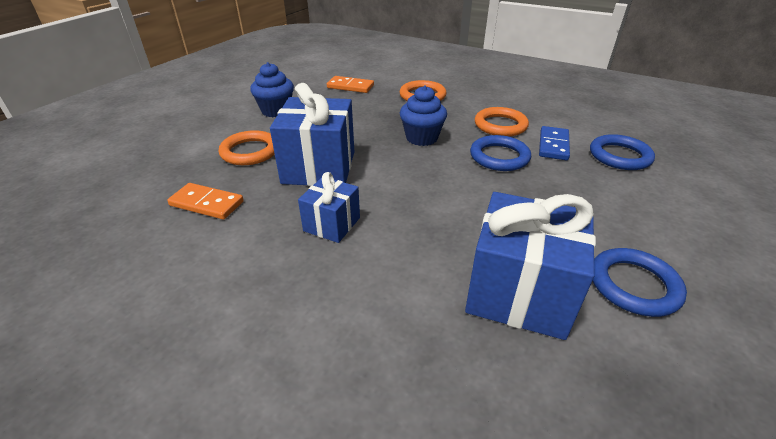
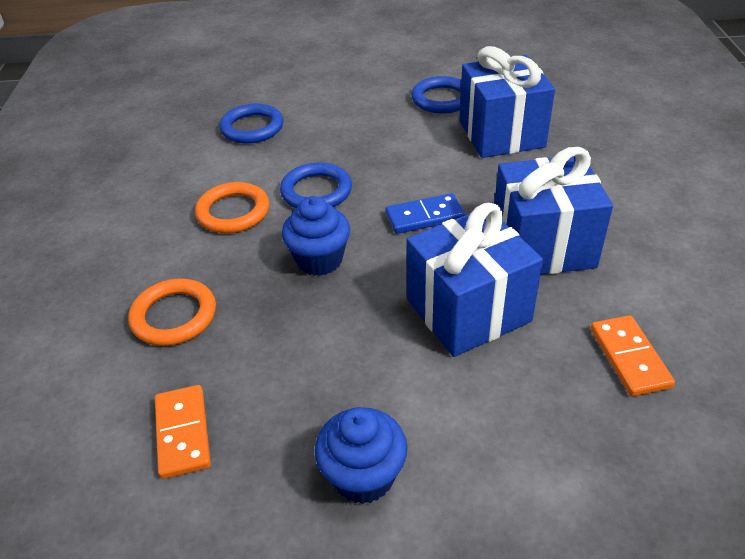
camera: 120 degrees left, 5 degrees up
orange ring [219,130,275,165] -> none
blue gift [298,172,360,243] -> blue gift [494,147,613,274], size x1.81
blue domino [539,126,570,160] -> blue domino moved to [385,193,465,234]

